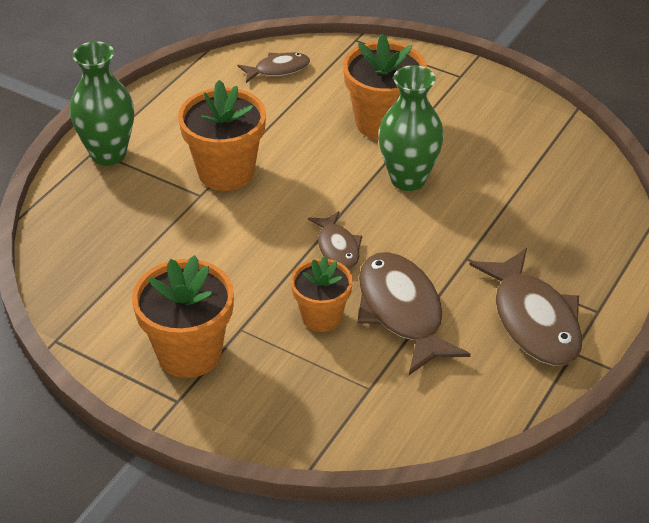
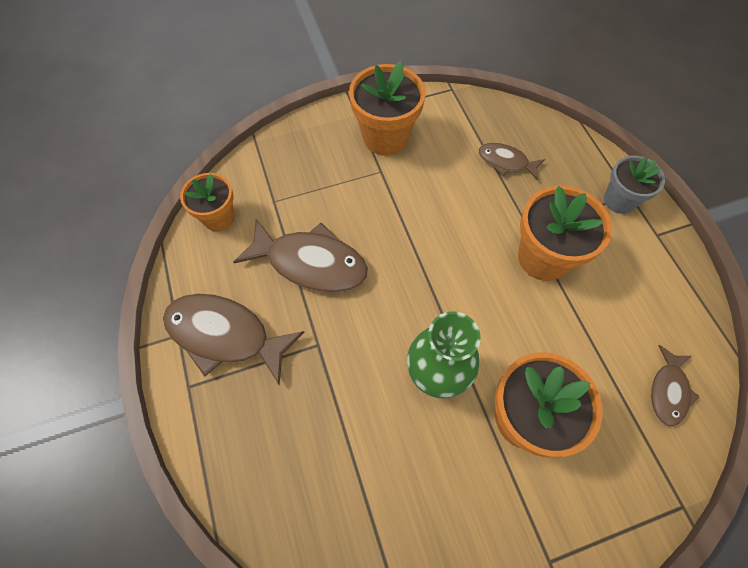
camera: 130 degrees right, 20 degrees up
green vase [70,41,134,166] -> grey flower pot [604,156,665,214]
orange flower pot [291,256,353,332] -> orange flower pot moved to [180,173,234,231]
brown fish [308,211,362,270] -> brown fish moved to [478,143,545,180]

